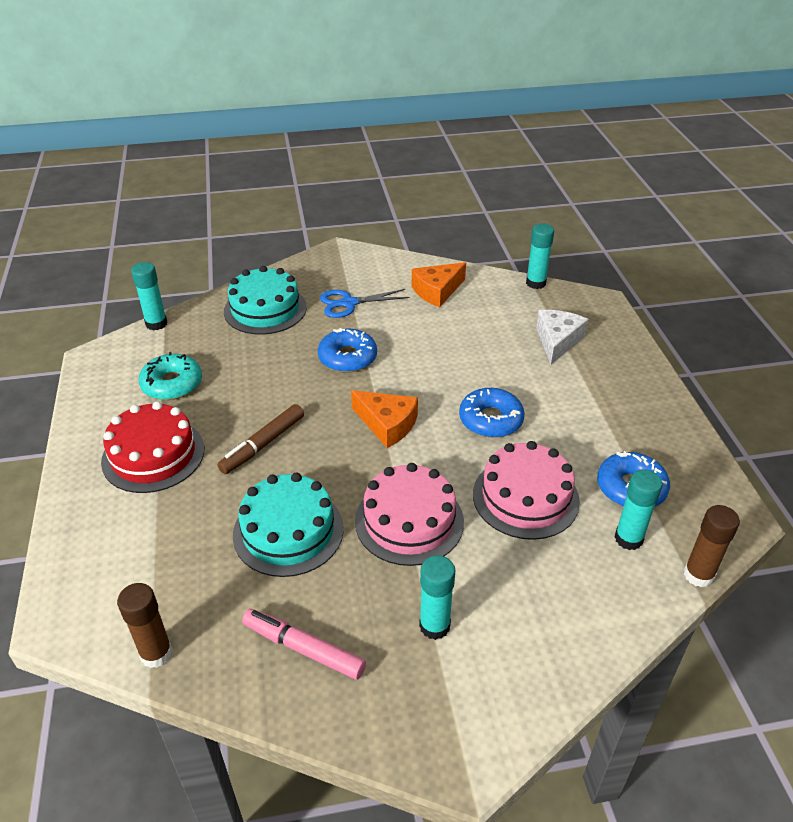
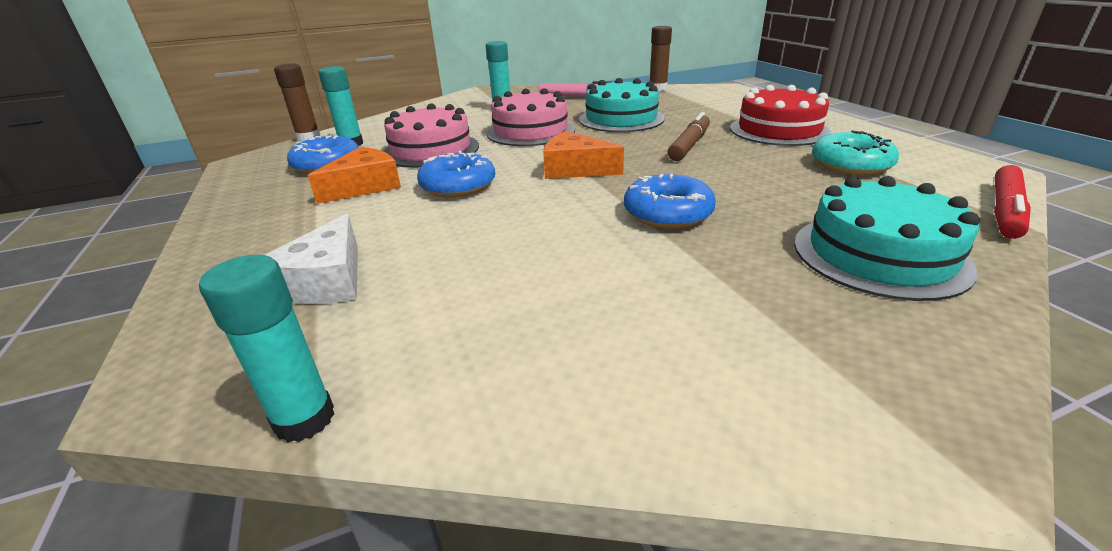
camera: 170 degrees right, 10 degrees down
turquoise glue stick [131,262,167,331] -> red marker [994,165,1031,239]
blue scissors [320,289,409,318] -> none
orange cheese [412,262,466,307] -> orange cheese moved to [308,147,401,204]

